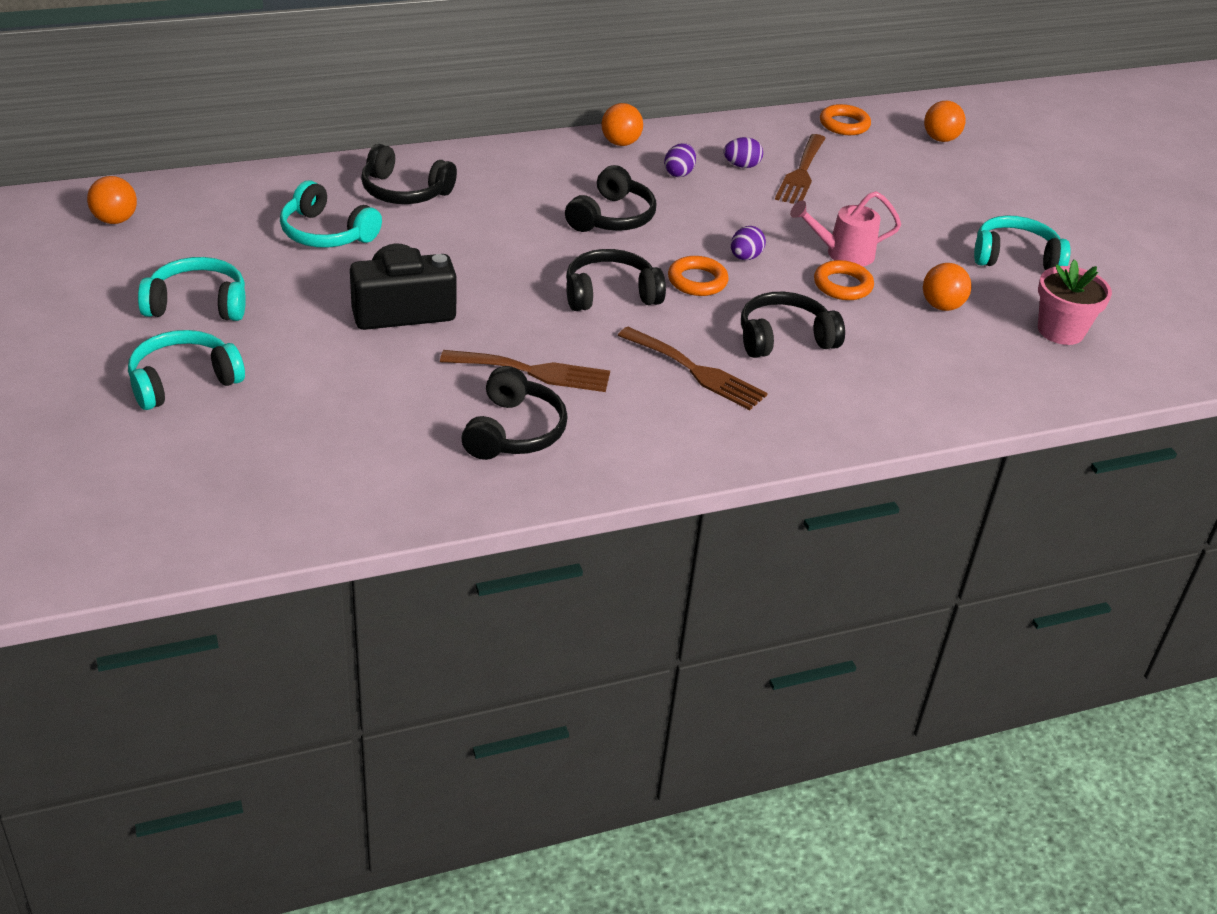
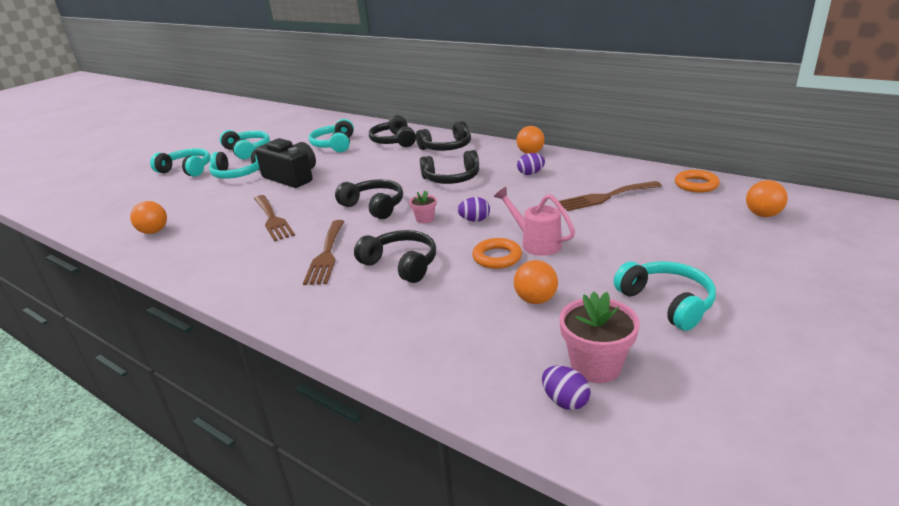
camera: 60 degrees right, 10 degrees down
orange ball [87,176,137,224] -> orange ball moved to [130,201,167,234]
black headphones [461,366,568,460] -> black headphones moved to [416,121,471,151]
orange ring [668,256,729,296] -> pink flower pot [409,191,437,224]
purple egg [724,137,763,168] -> purple egg moved to [542,366,591,410]
none -> turquoise headphones [209,150,260,179]

